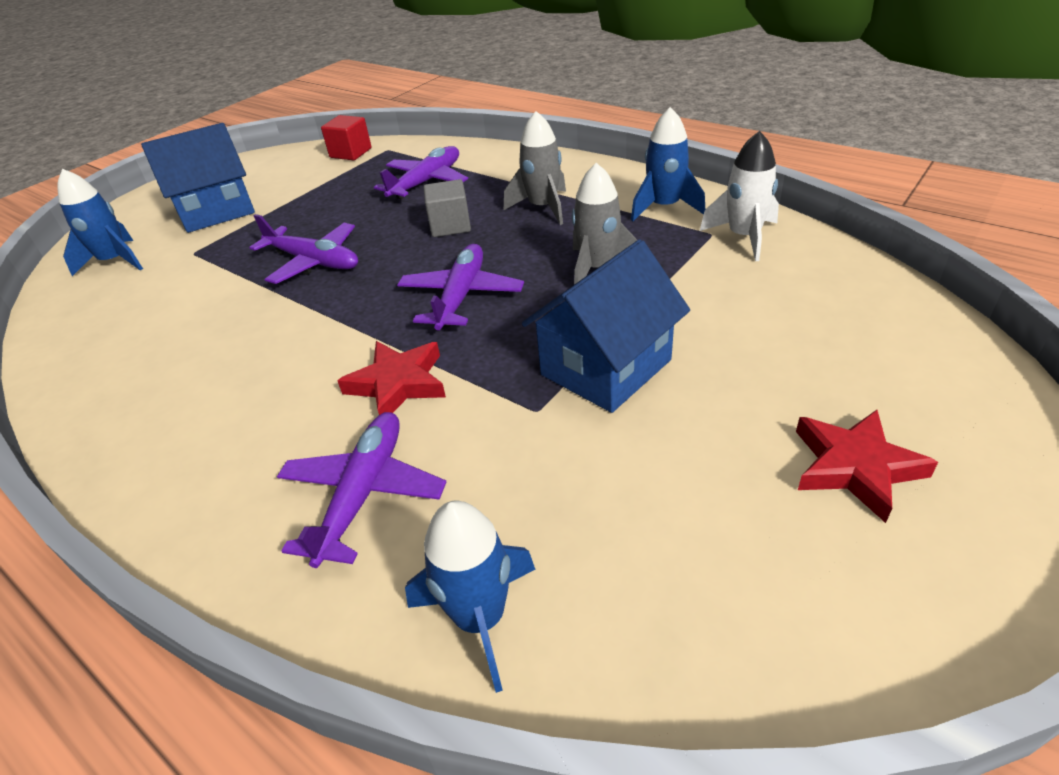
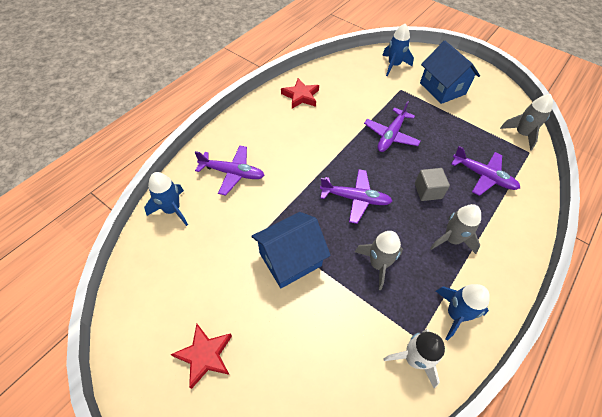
camera: 85 degrees right, 15 degrees up
red cube [321,115,372,160] -> grey rocket [500,94,553,150]
red star [337,341,446,415] -> red star moved to [281,78,319,109]
blue house [522,239,690,413] -> blue house turned 75 degrees counterclockwise [252,212,331,288]

